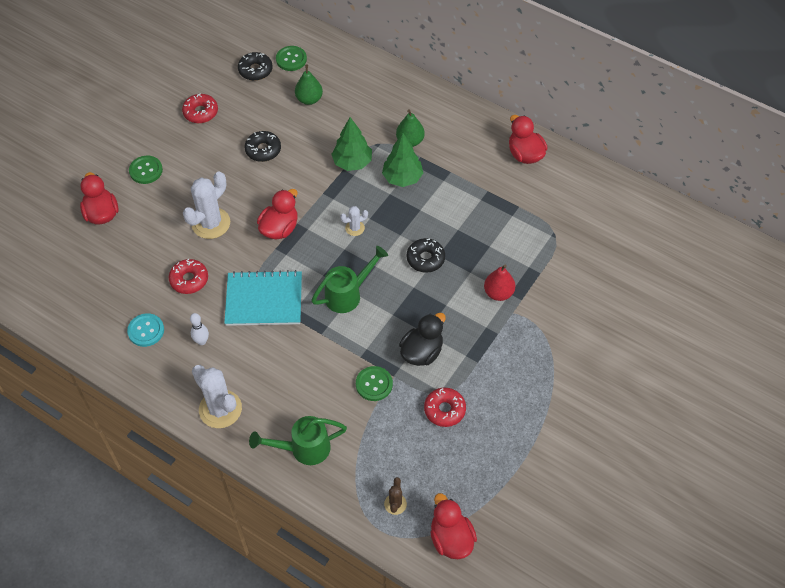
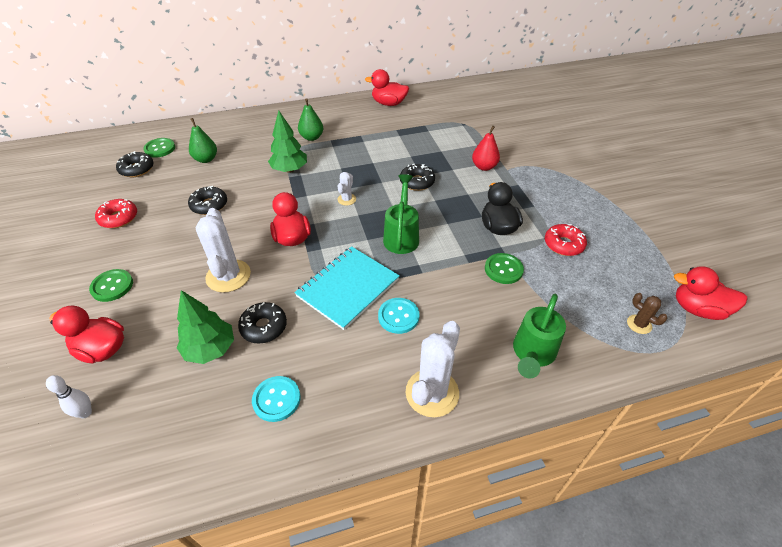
camera: 50 degrees left, 10 degrees down
red donut [169,259,208,294] -> black donut [238,302,287,344]
white bowling pin [190,313,209,345] -> white bowling pin moved to [46,375,92,418]
white cactus [192,365,242,428] -> white cactus turned 60 degrees counterclockwise [405,321,460,418]
green tree [382,133,423,187] -> green tree moved to [177,290,234,364]
none -> turquoise button [378,298,420,334]

